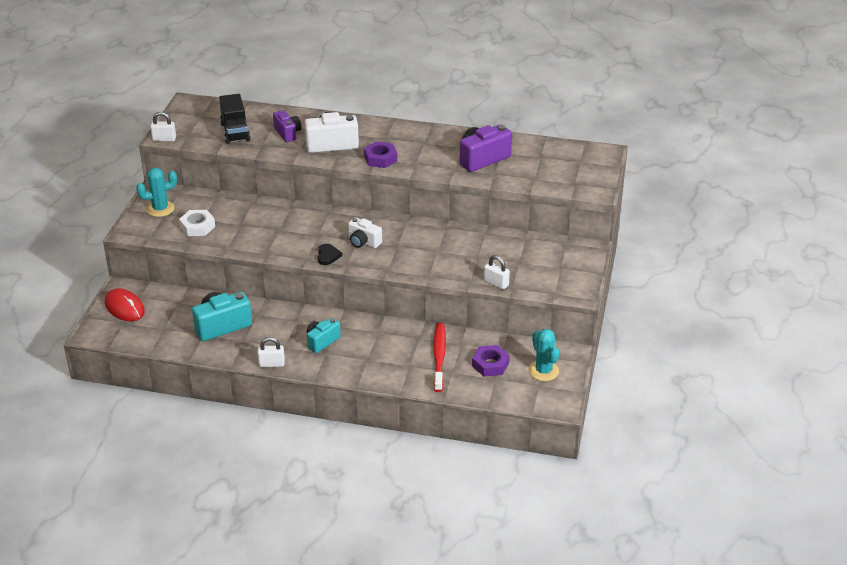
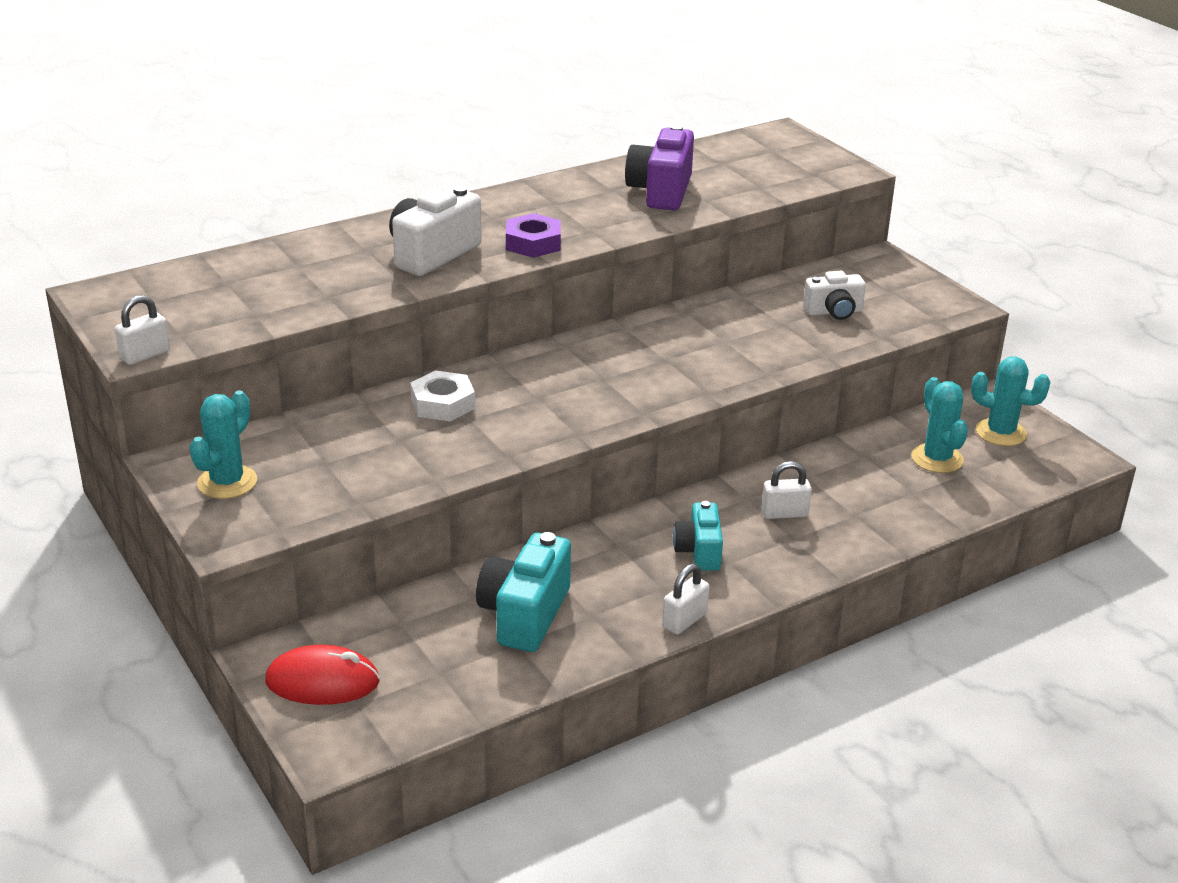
camera: 45 degrees left, 5 degrees down
white nut [179,210,215,236] -> white nut moved to [410,370,475,421]
black truck [219,94,251,144] -> none
purple camera [273,110,301,142] -> none
black heart [318,244,342,265] -> none
white camera [348,217,382,248] -> white camera moved to [803,271,866,320]
red toothbrush [433,322,446,392] -> none
purple nut [472,345,510,376] -> turquoise cactus [911,377,968,473]
white padlock [484,255,510,290] -> white padlock moved to [761,461,812,519]

